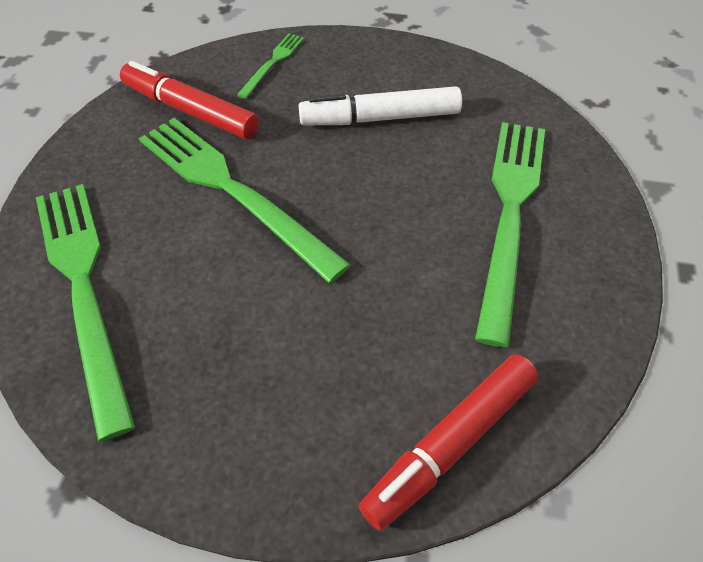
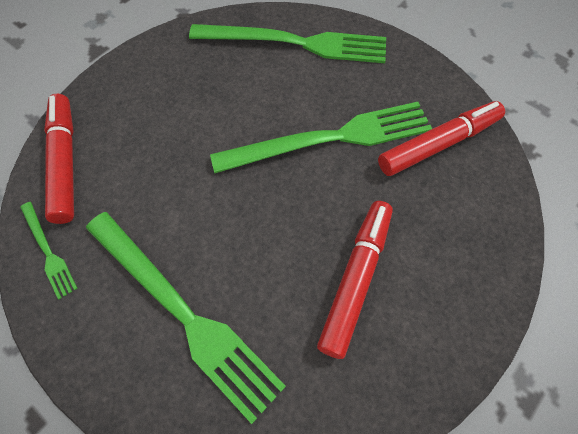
camera: 120 degrees right, 10 degrees up
green fork [237,33,304,99] -> green fork moved to [20,202,78,299]
white marker [299,86,462,125] -> red marker [317,201,393,359]

